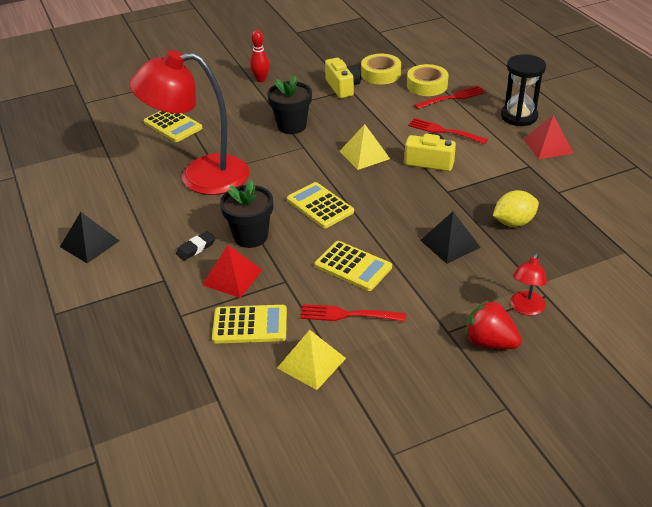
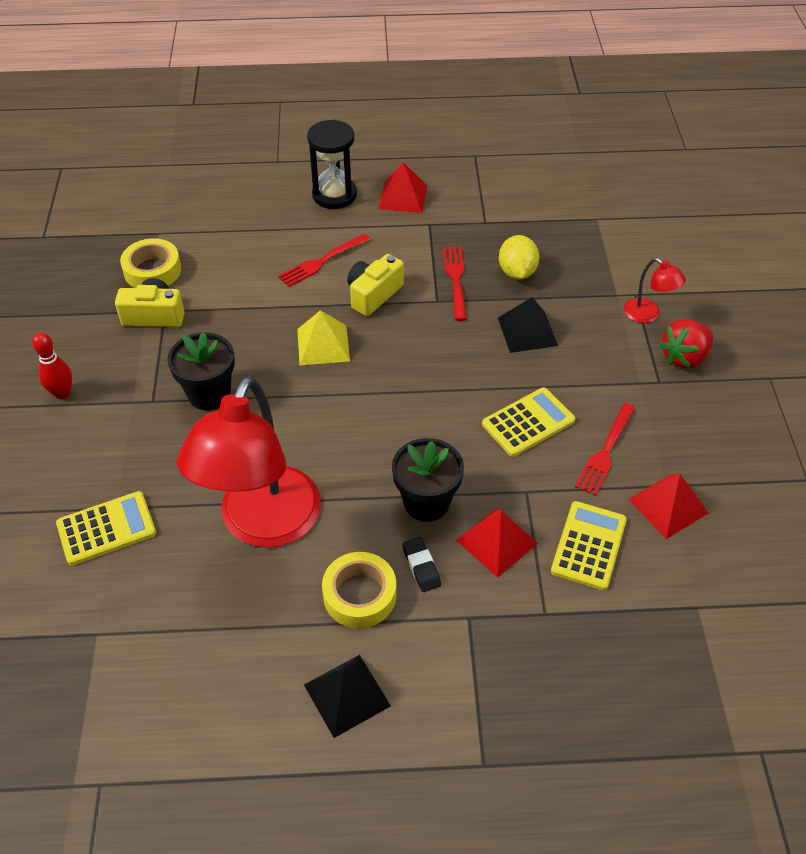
camera: 70 degrees left, 10 degrees up
yellow pyramid [277,330,346,390] -> red pyramid [628,474,709,539]
yellow calculator [287,182,354,228] -> none
yellow tape [407,64,449,96] -> yellow tape moved to [322,552,396,628]
red fork [414,86,486,109] -> red fork moved to [443,247,467,321]

